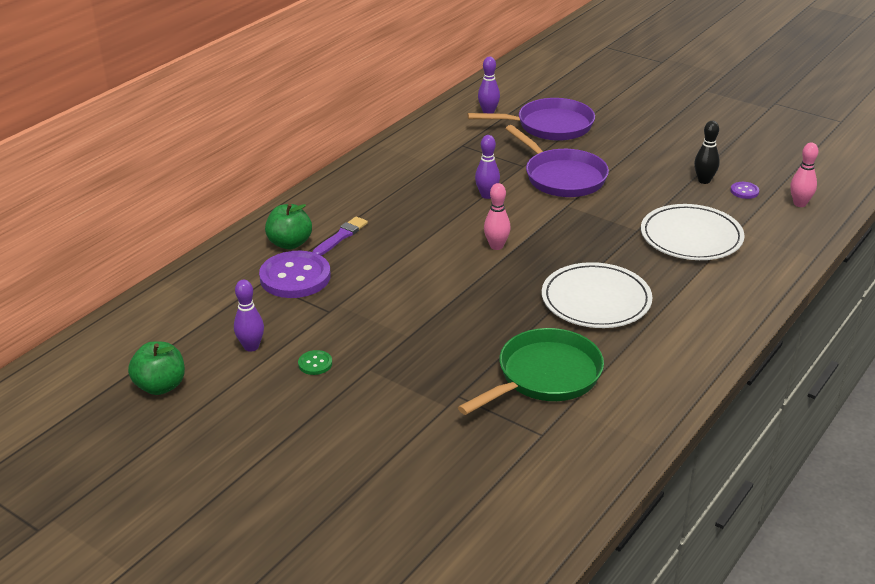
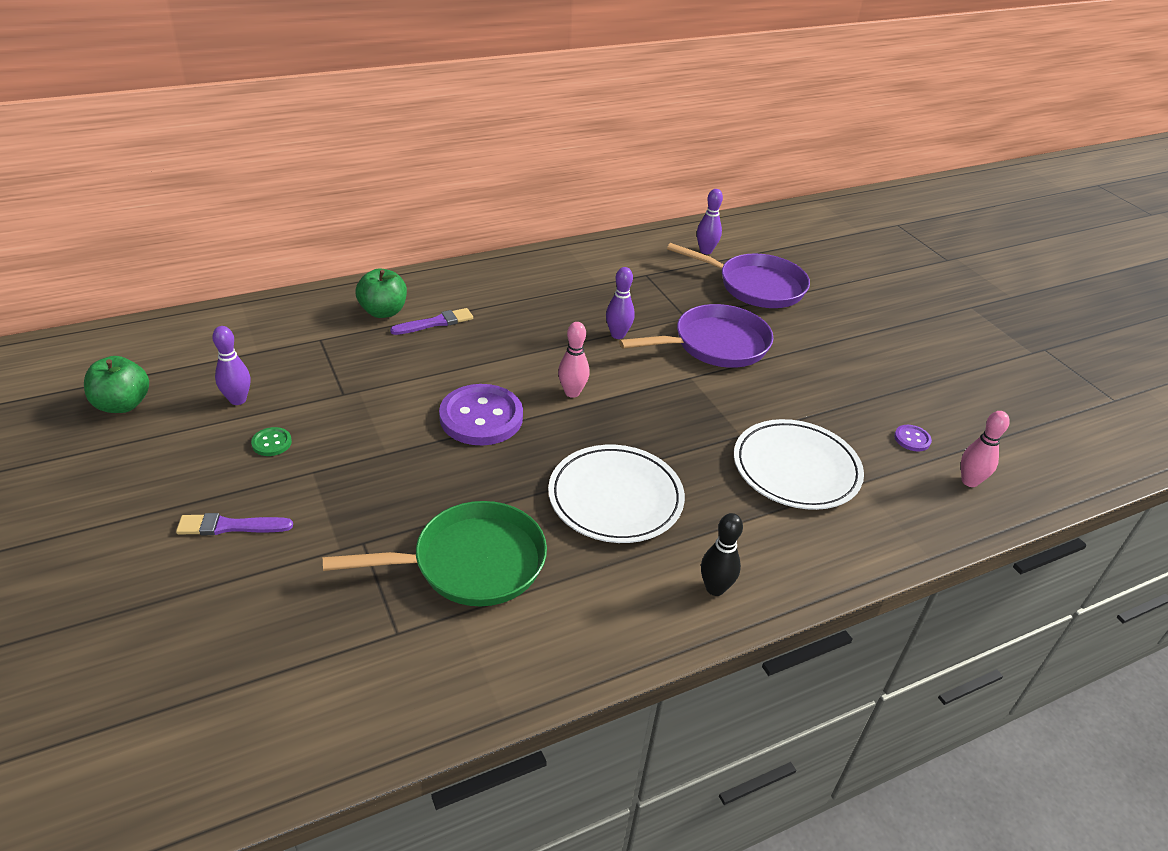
camera: 25 degrees right, 5 degrees up
purple button [259,251,331,298] -> purple button moved to [439,384,523,445]
purple pan [505,125,609,197] -> purple pan turned 105 degrees counterclockwise [619,304,773,368]
black bowling pin [694,121,720,184] -> black bowling pin moved to [701,513,743,596]
none -> purple brush [176,513,293,535]

